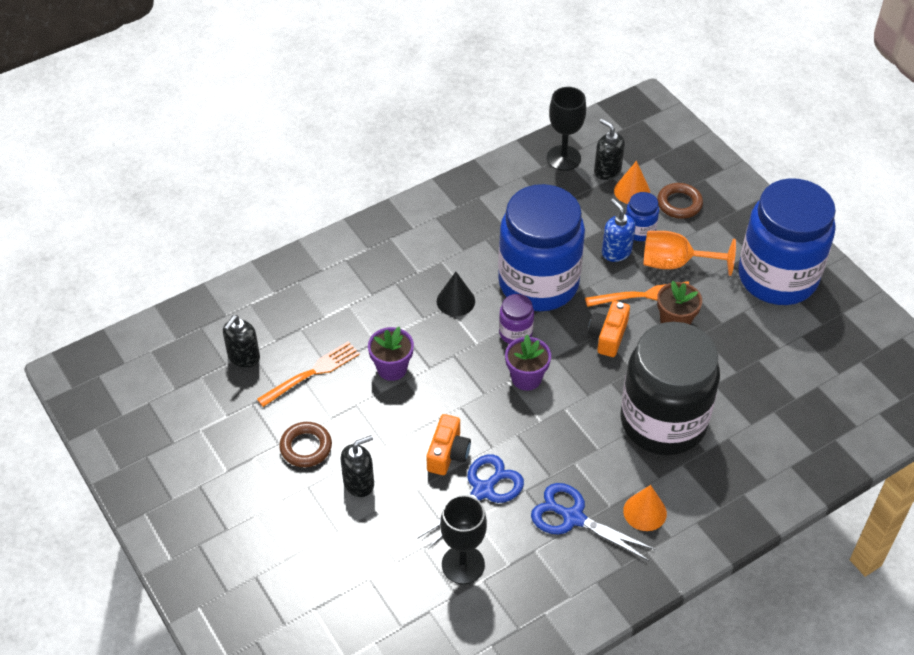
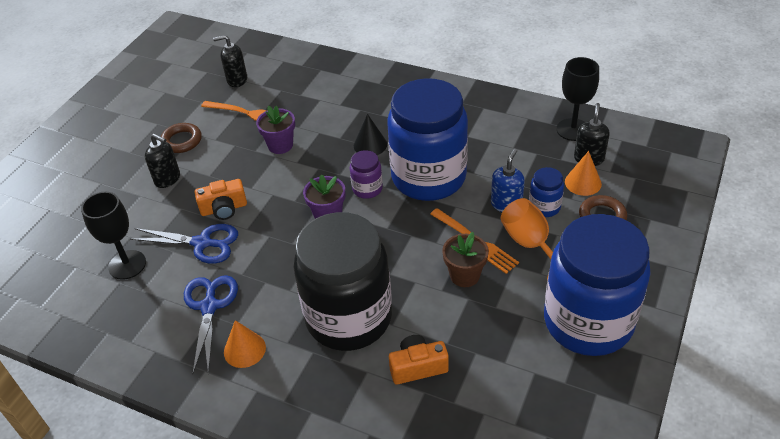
camera: 60 degrees right, 5 degrees down
orange camera [588,301,630,357] -> orange camera moved to [389,335,449,385]

